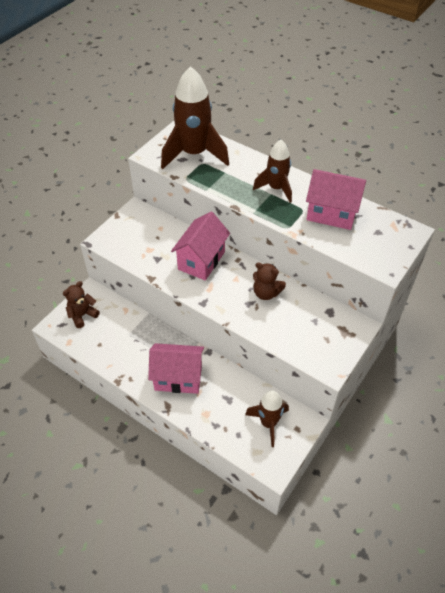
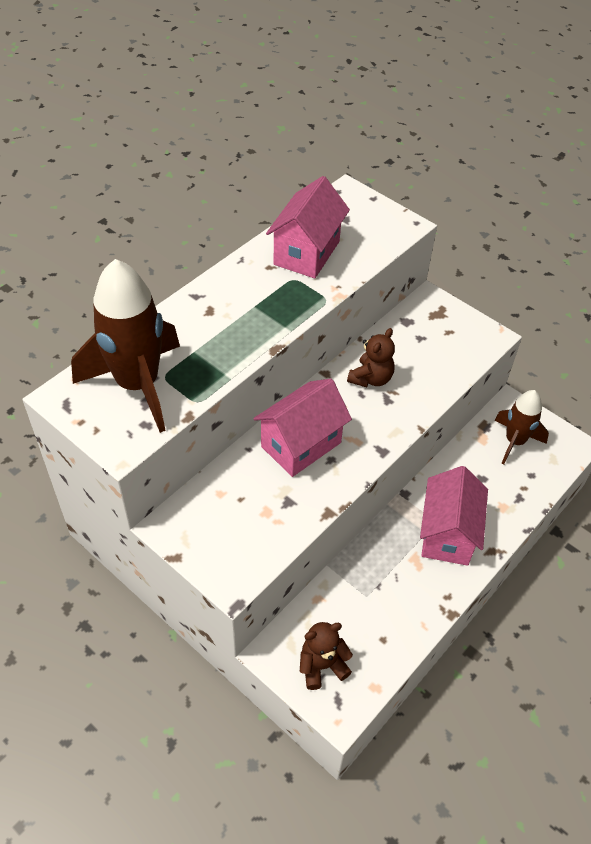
camera: 85 degrees left, 0 degrees up
brown teddy bear [63,281,100,328] -> brown teddy bear turned 105 degrees clockwise [300,622,353,690]
pink house [171,212,230,281] -> pink house turned 75 degrees counterclockwise [253,379,352,477]
brown rocket [253,140,292,203] -> none

